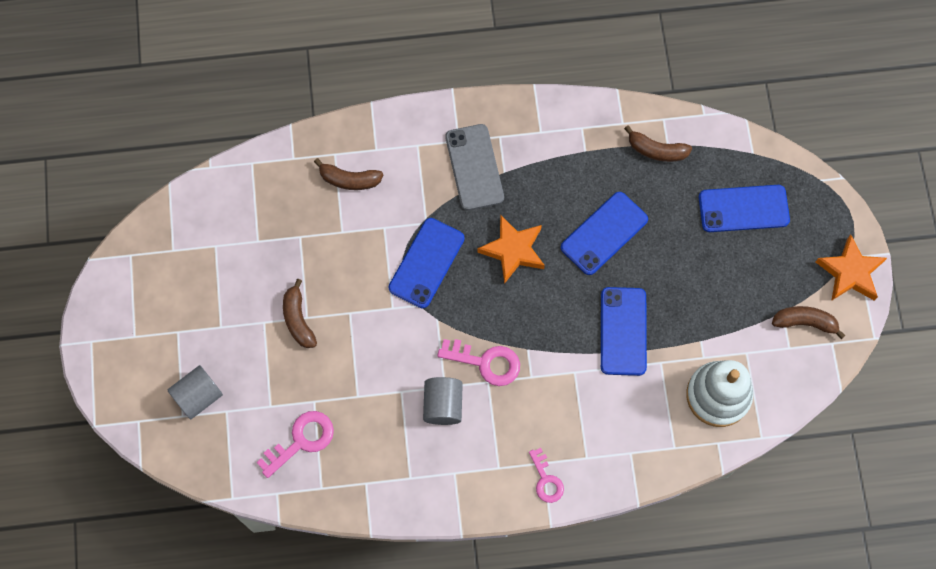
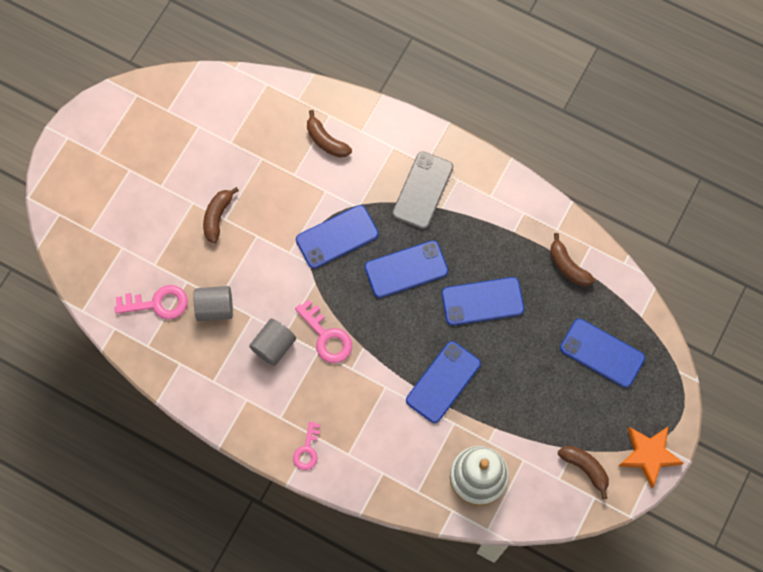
camera: 35 degrees right, 0 degrees up
grey cylinder [168,365,223,419] -> grey cylinder moved to [194,286,233,321]
orange star [477,215,545,284] -> blue phone [365,241,448,298]

